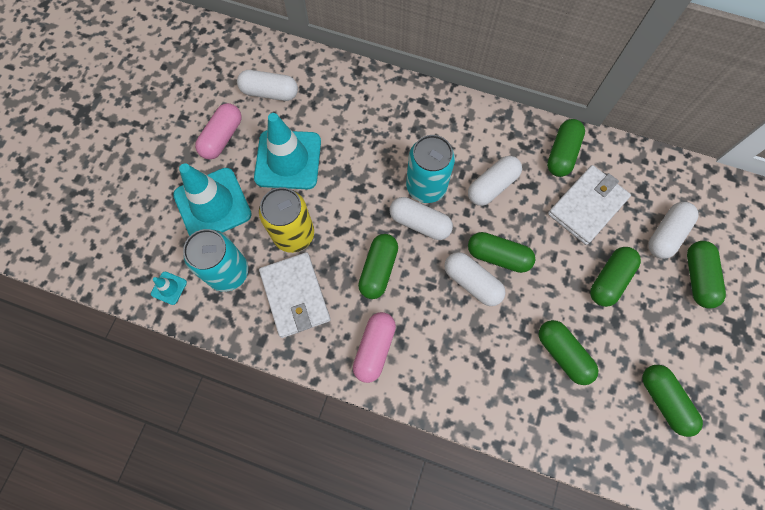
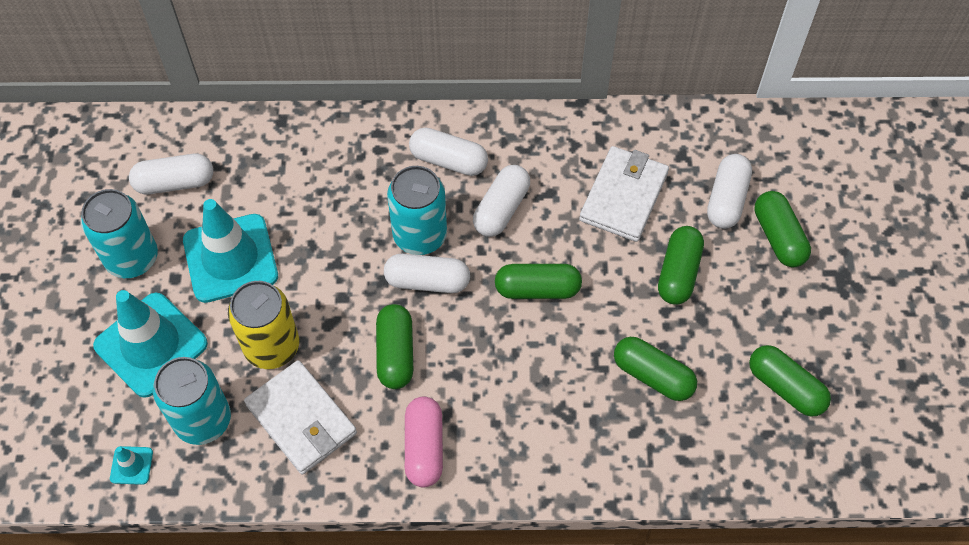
camera: 20 degrees left, 10 degrees down
pink capsule [195,103,242,160] -> turquoise can [81,189,158,278]
white capsule [444,252,505,306] -> white capsule moved to [409,127,488,176]
green capsule [547,119,585,177] -> none

